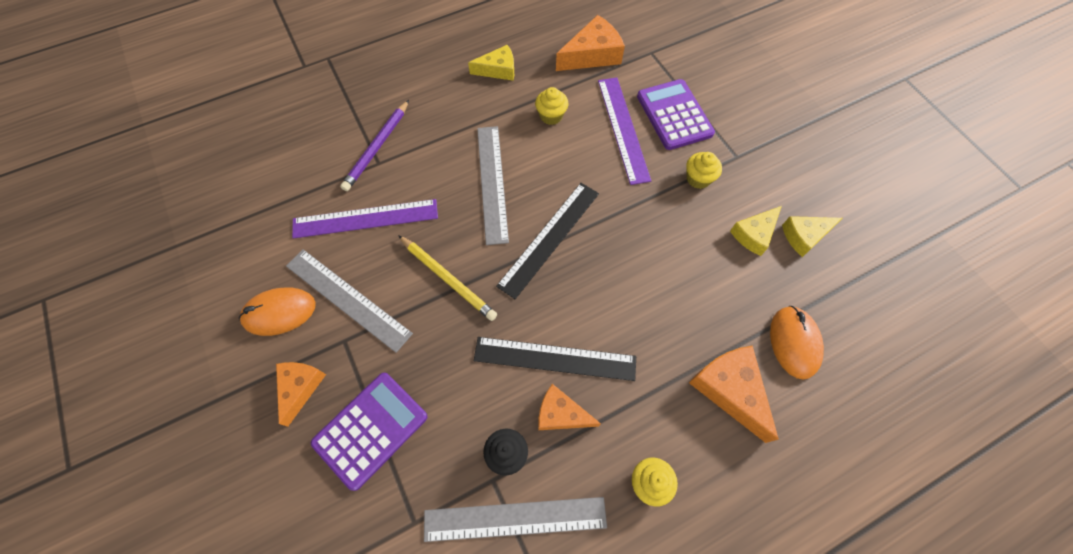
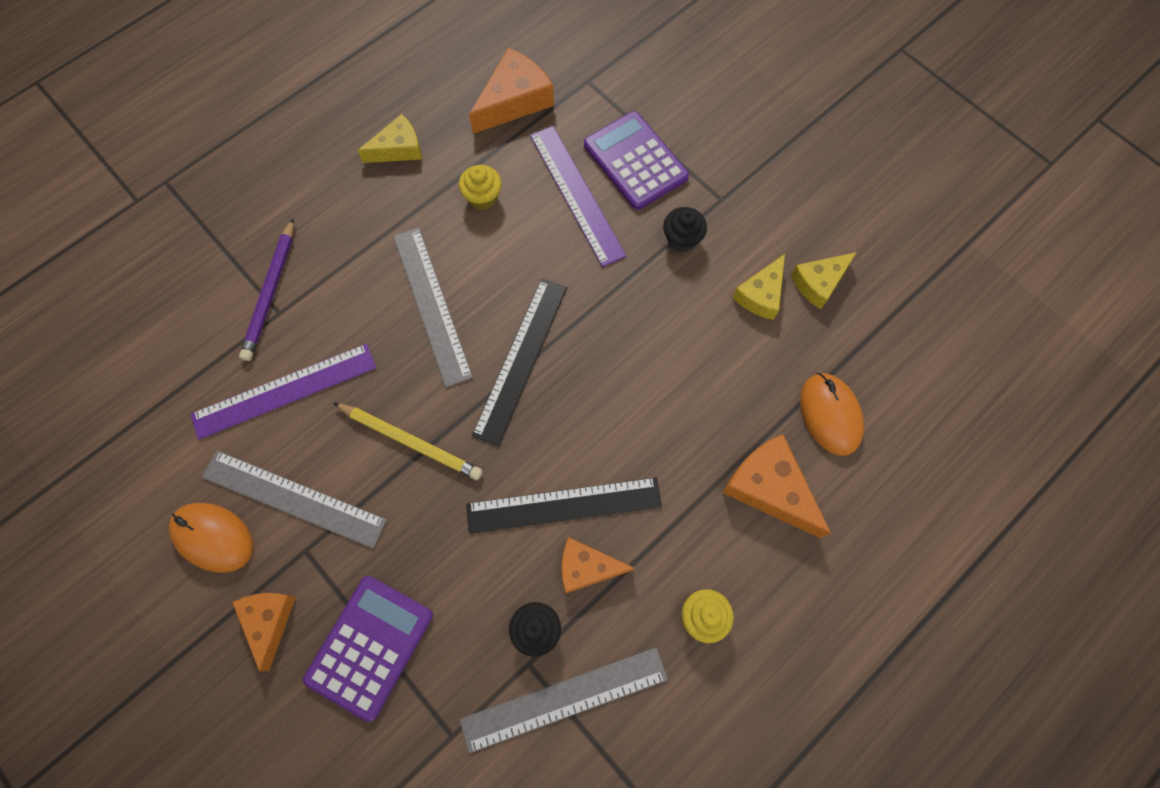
camera: 15 degrees left, 5 degrees up
orange mouse [239,288,316,336] -> orange mouse turned 60 degrees clockwise [169,503,253,573]
yellow cupcake [686,152,722,189] -> black cupcake [663,207,707,252]

